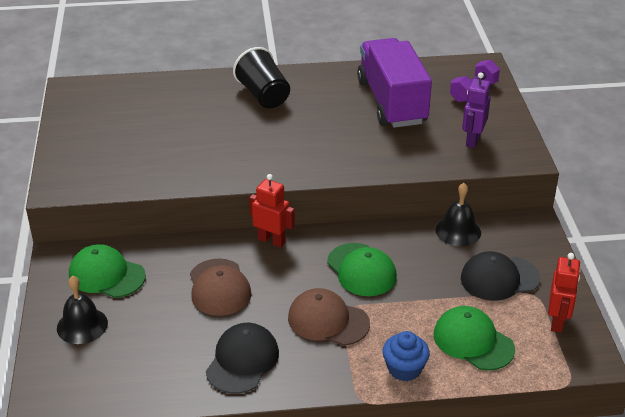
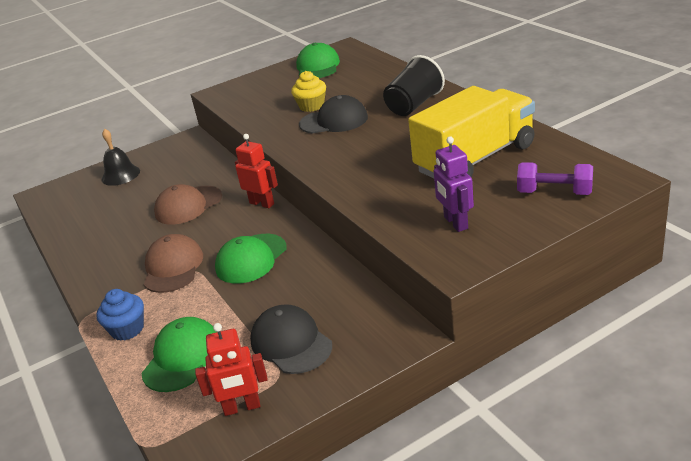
camera: 70 degrees right, 5 degrees down
green cap [69,244,146,298] -> green cap moved to [296,43,340,78]
black cap [206,323,279,394] -> black cap moved to [299,95,368,134]
red robot [249,174,295,248] -> red robot turned 60 degrees counterclockwise [235,134,278,208]
purple truck [357,38,432,128] -> yellow truck [408,86,535,179]
black bell [436,183,481,246] -> none
purple robot [462,72,491,148] -> purple robot turned 105 degrees counterclockwise [434,136,474,232]
none -> yellow cupcake [291,71,326,112]

